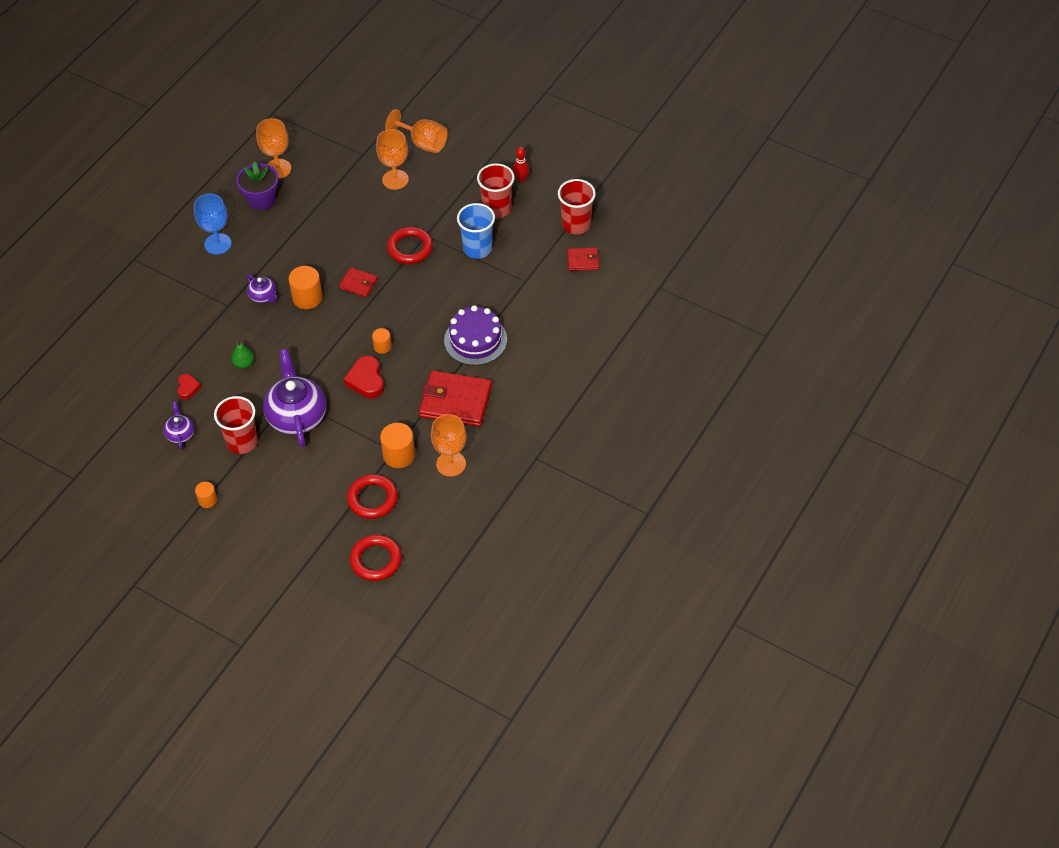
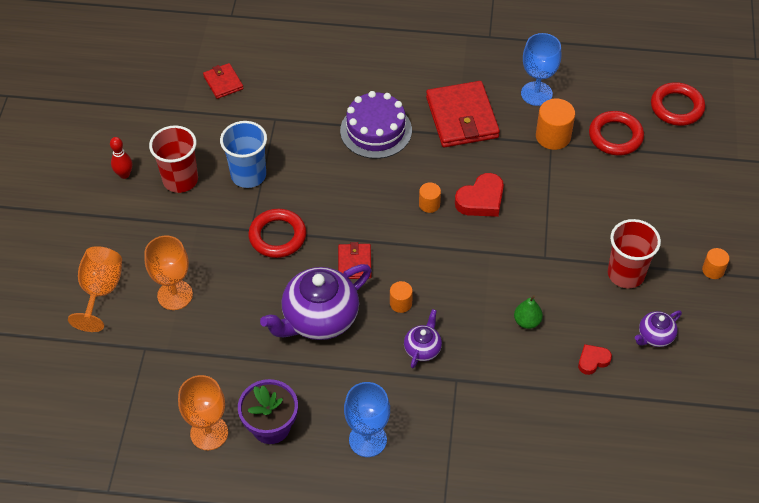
camera: 115 degrees left, 0 degrees up
purple teapot [263,349,326,447] -> purple teapot moved to [260,264,371,340]
orange cylinder [289,266,323,309] -> orange cylinder [390,281,413,313], size x0.58
orange goblet [431,414,467,477] -> blue goblet [521,33,561,106]
red cup [558,179,596,234] -> none

